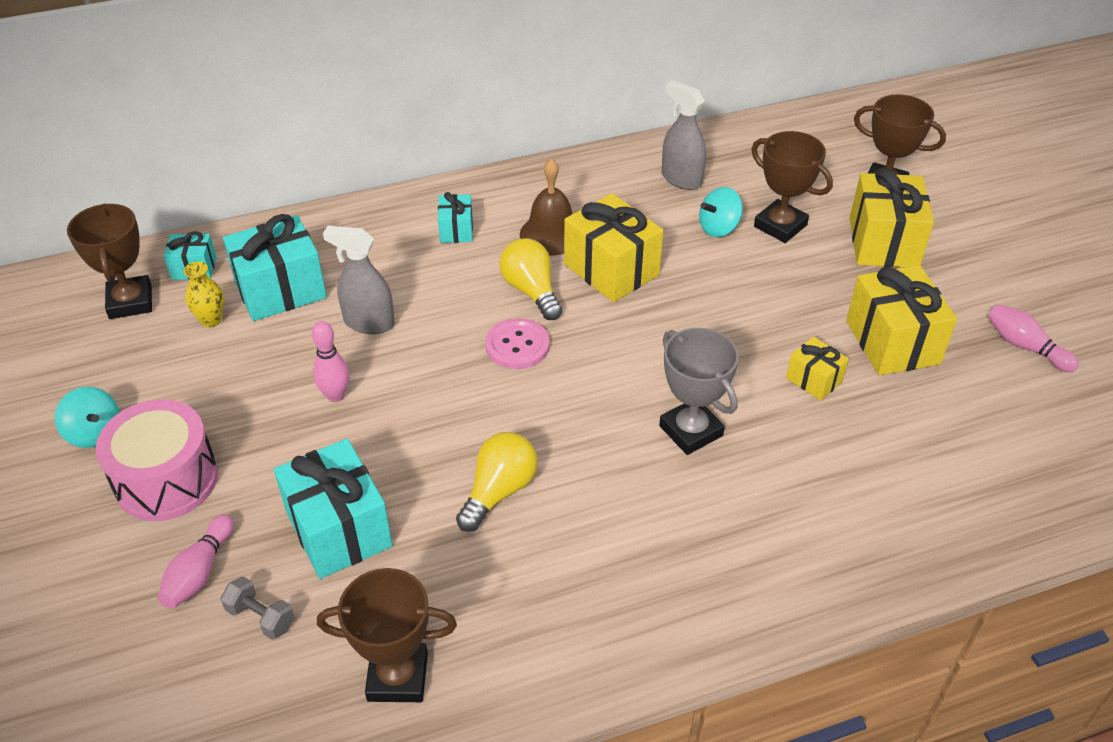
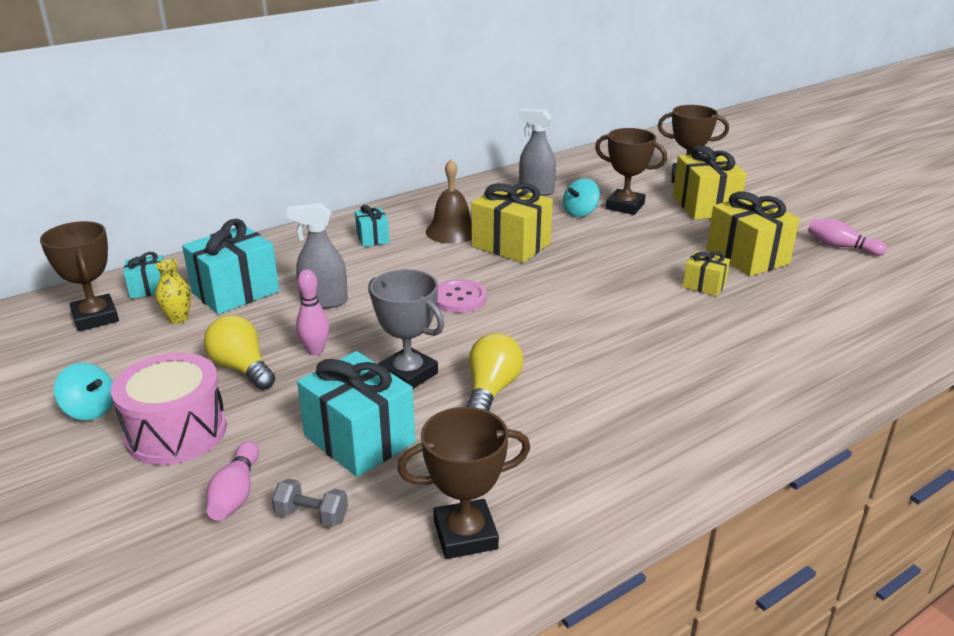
camera: 15 degrees left, 15 degrees down
yellow light bulb [499,238,562,320] -> yellow light bulb moved to [204,315,275,390]
grey trophy [659,328,739,455] -> grey trophy moved to [368,269,444,389]

